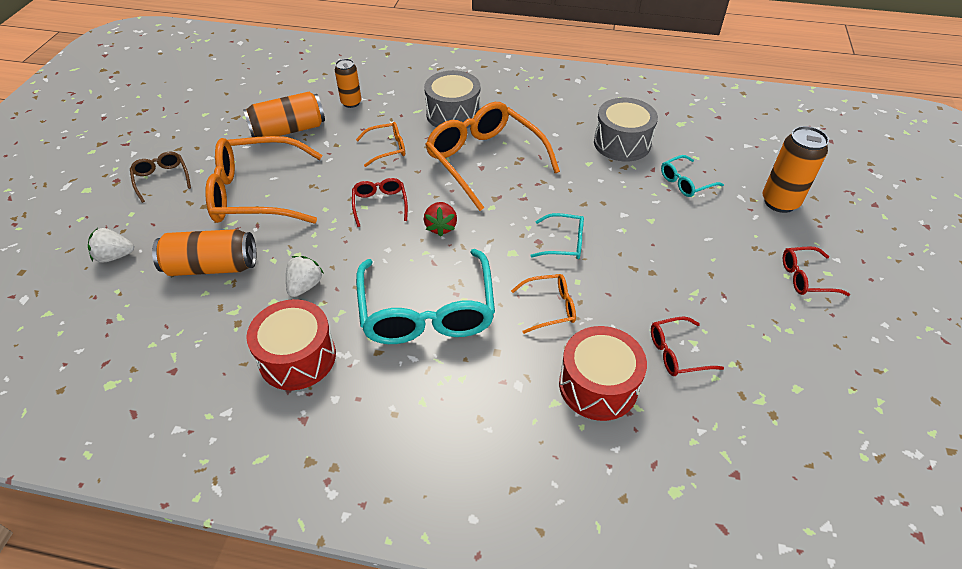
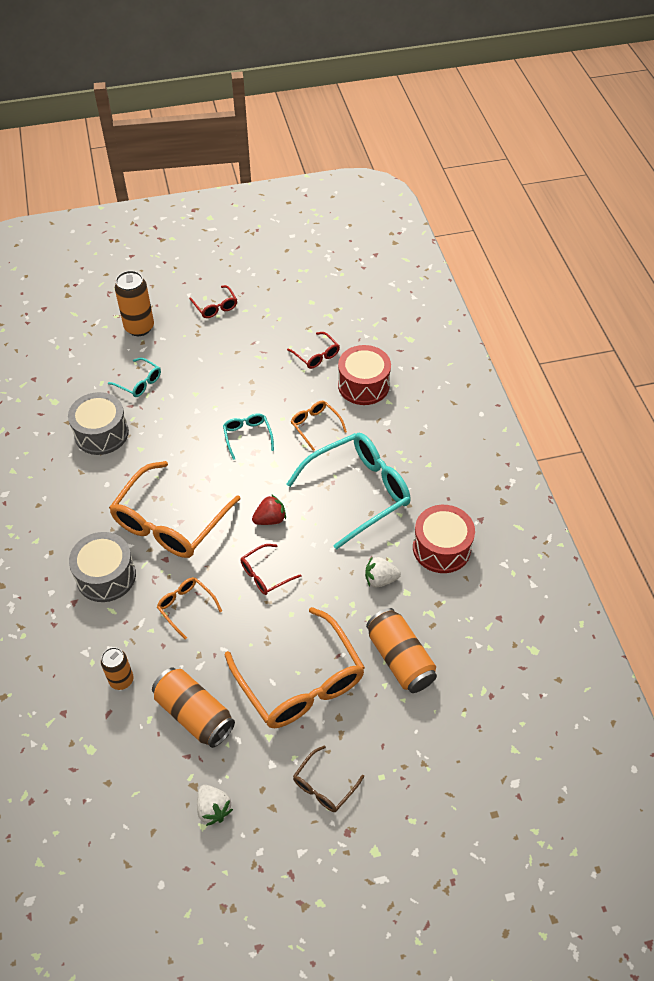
camera: 115 degrees left, 5 degrees up
white strawberry [88,228,134,263] -> white strawberry moved to [197,785,233,826]

